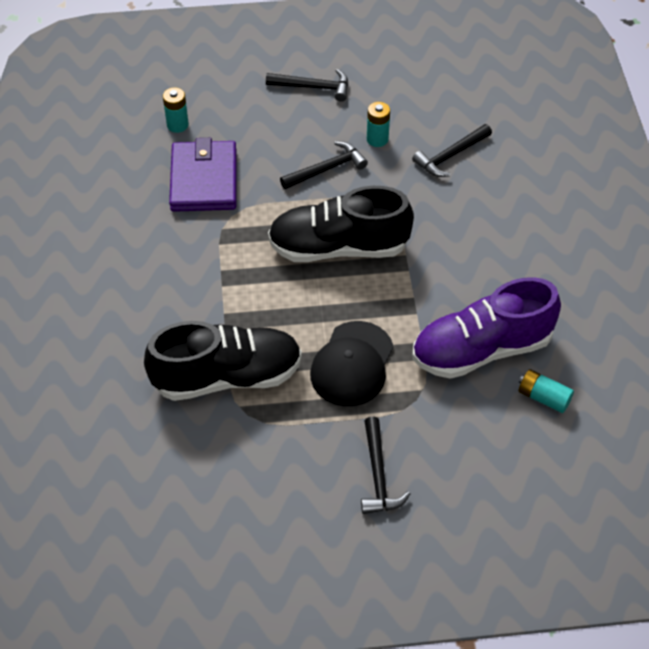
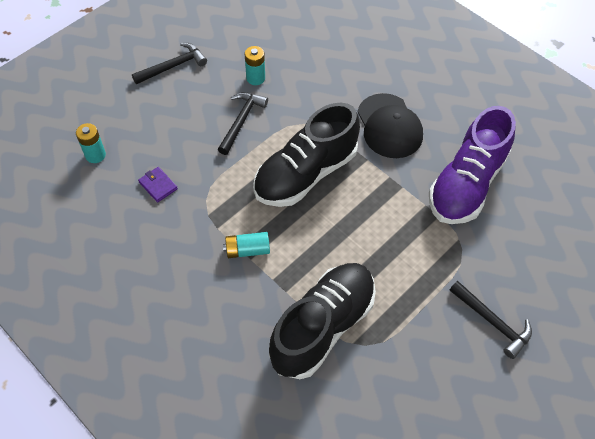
camera: 40 degrees left, 5 degrees up
purple wallet [169,138,237,212] -> purple wallet [138,167,178,202], size x0.42
black cap [310,321,394,407] -> black cap moved to [357,93,423,158]
black hammer [412,124,492,177] -> none
turquoise battery [519,369,574,413] -> turquoise battery moved to [223,232,270,258]

